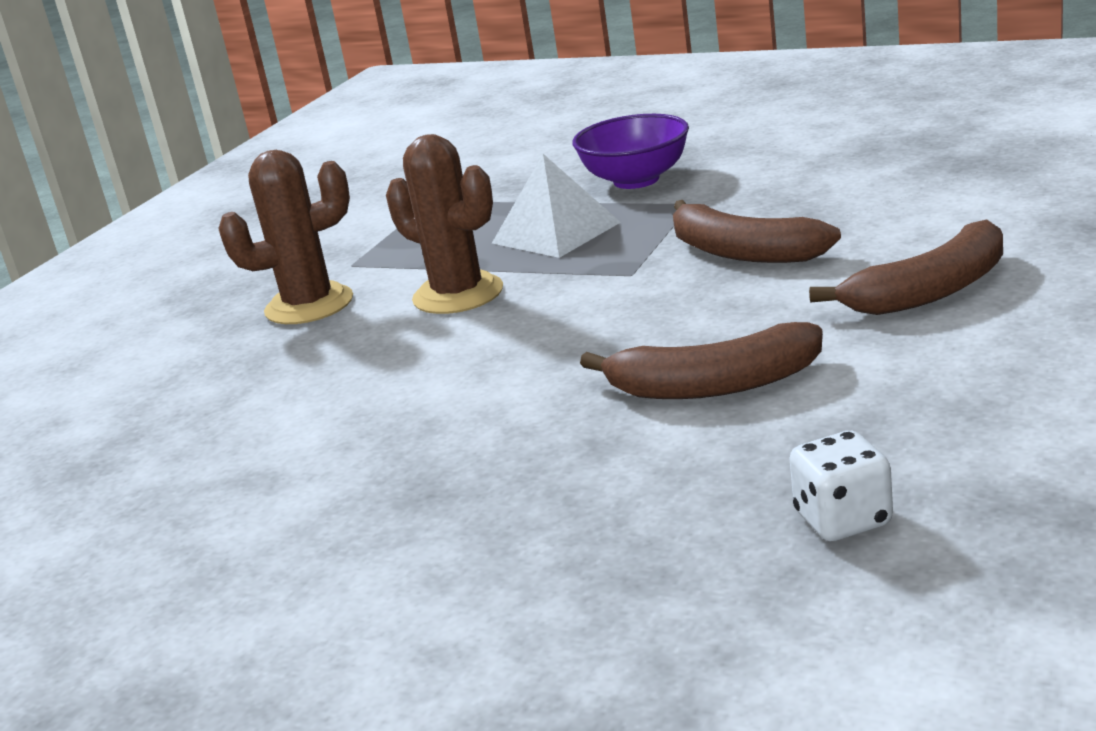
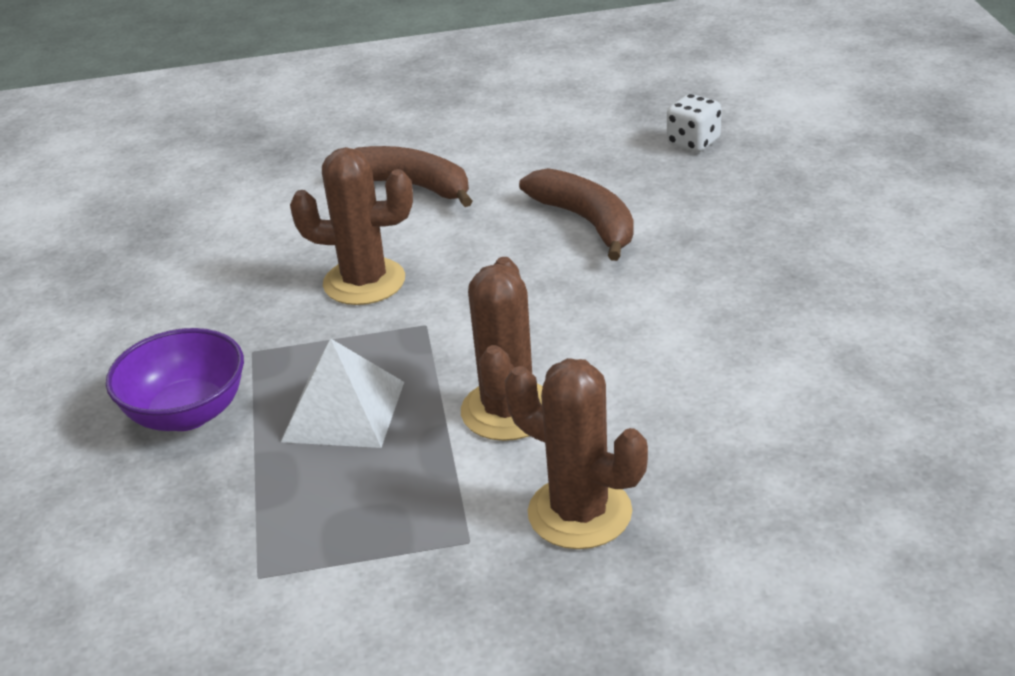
camera: 125 degrees left, 10 degrees up
brown banana [673,200,841,263] -> brown cactus [290,147,413,305]

